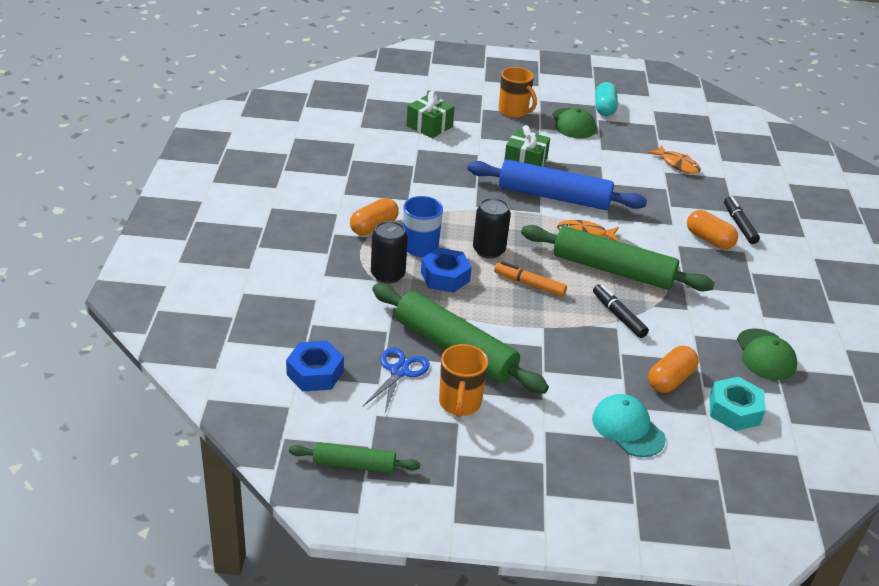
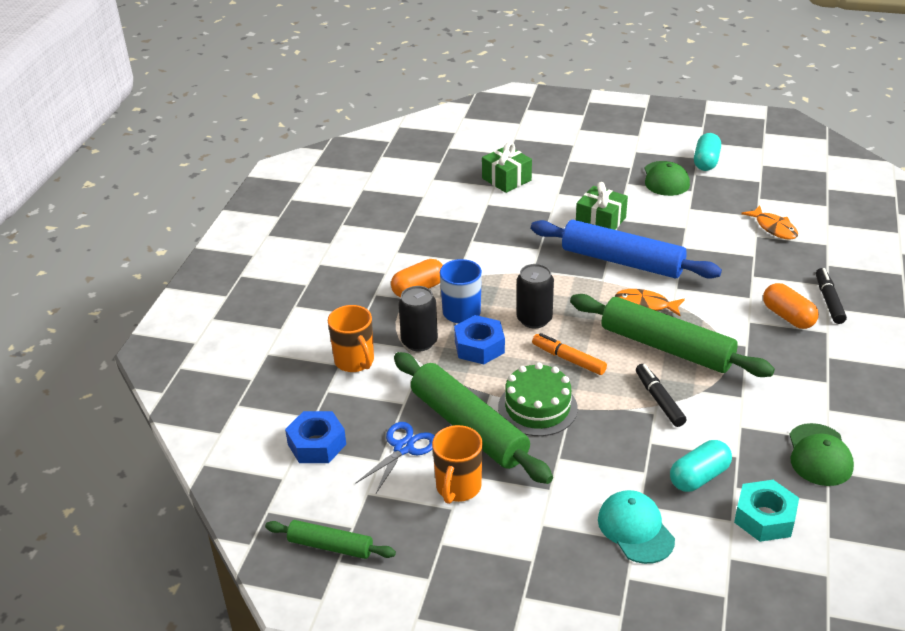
camera: 15 degrees right, 0 degrees up
orange mug [499,67,537,118] -> orange mug moved to [328,305,374,372]
orange capsule [648,346,699,393] -> turquoise capsule [670,440,732,492]
none -> green cake [498,363,578,436]

